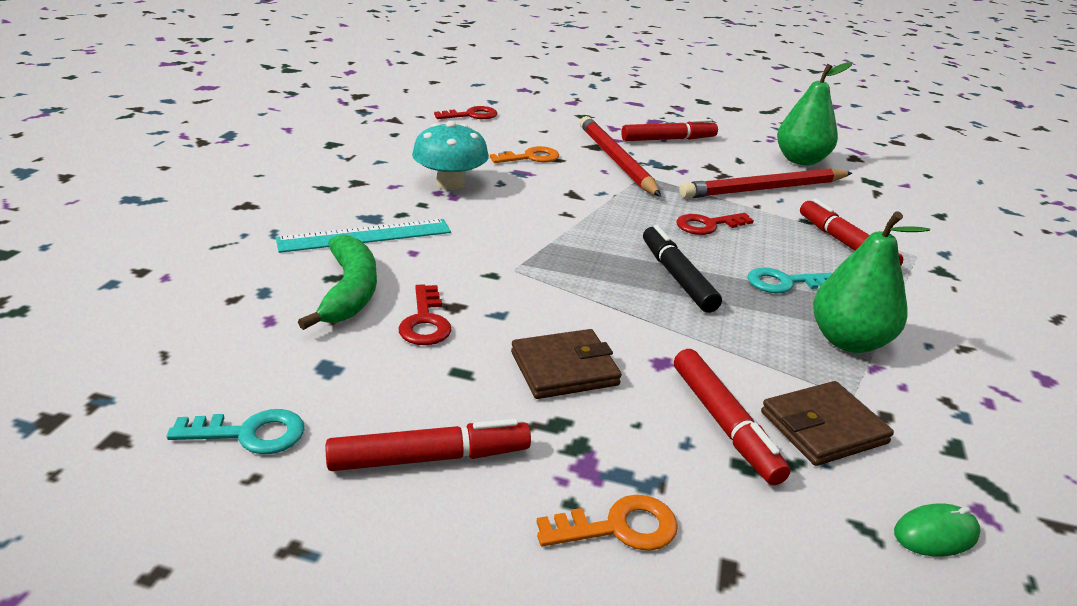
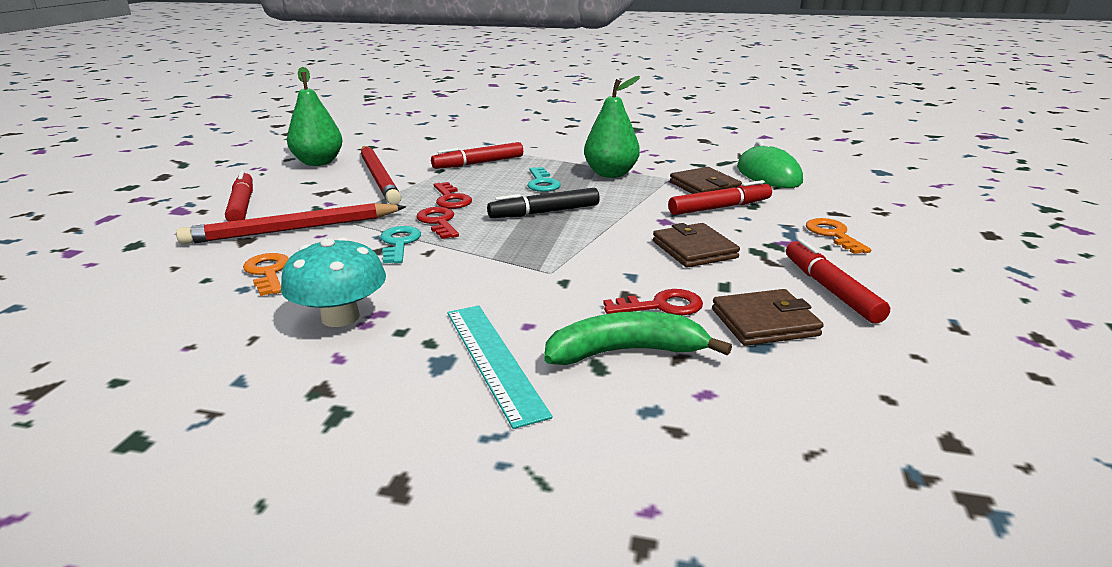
camera: 90 degrees left, 5 degrees down
turquoise key [167,409,304,454] -> turquoise key moved to [380,226,421,264]
red key [434,106,497,119] -> red key moved to [417,207,459,239]
green mouse [894,503,981,557] -> green mouse [737,141,803,188], size x1.94
none -> brown wallet [712,289,824,346]

